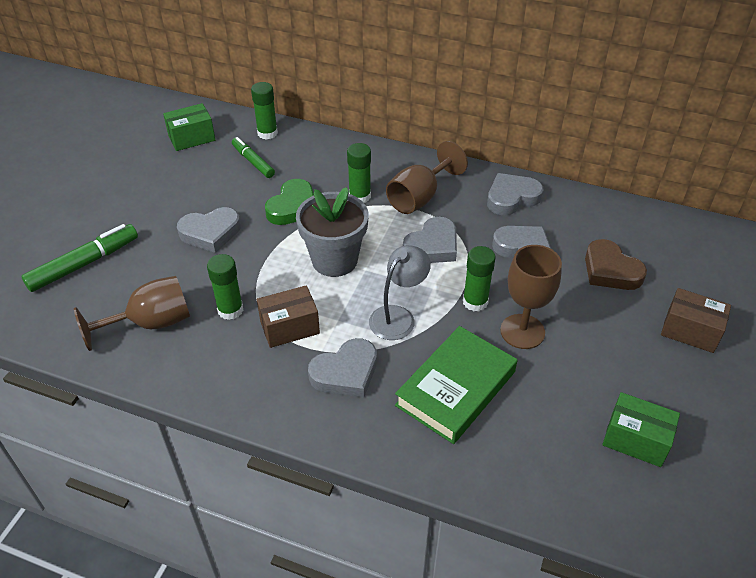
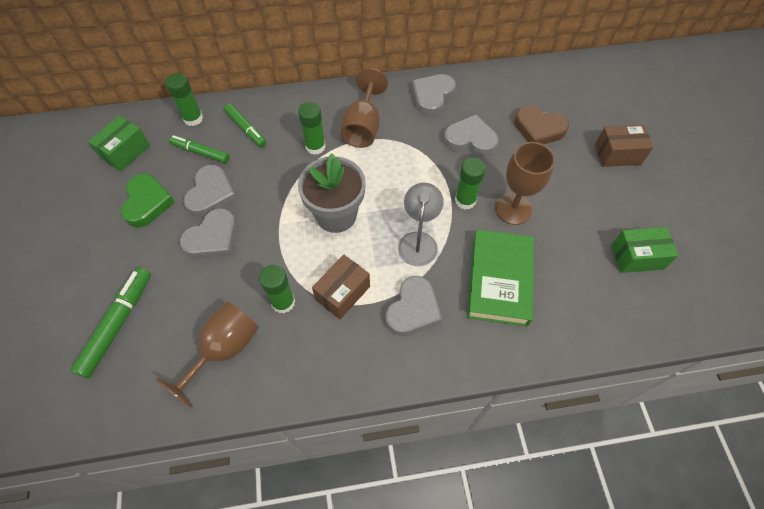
camera: 30 degrees left, 15 degrees up
green heart [265,179,314,225] -> green heart moved to [121,173,175,228]
grey heart [403,217,457,263] -> grey heart moved to [184,165,237,217]
none -> green marker [224,103,266,147]

